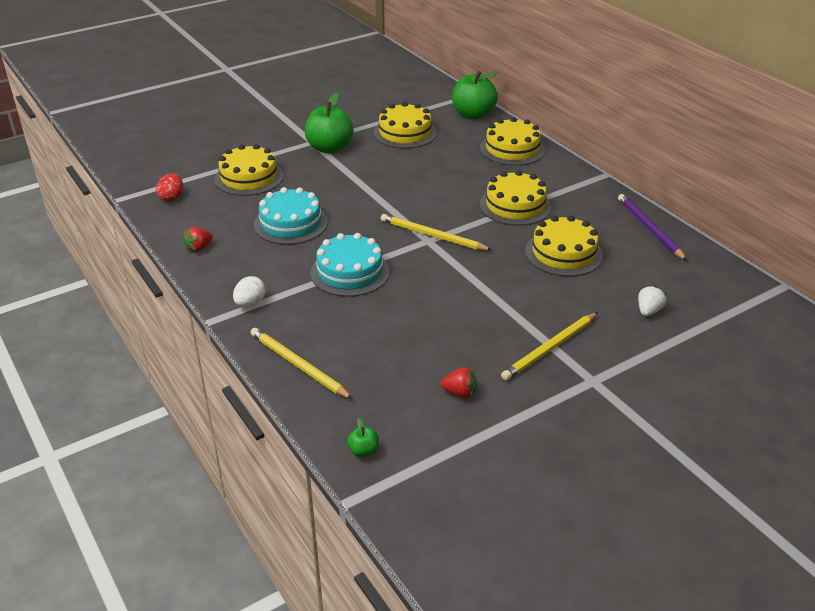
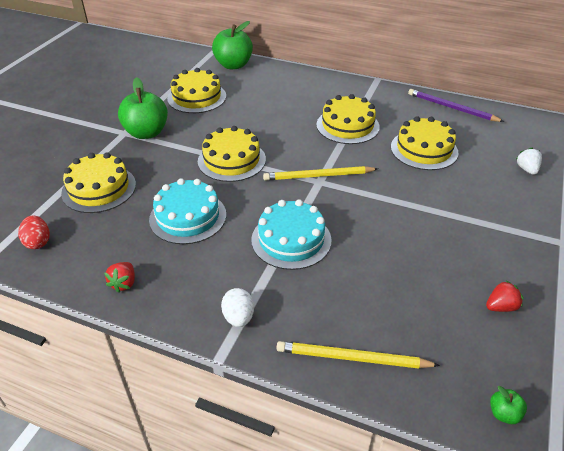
camera: 35 degrees left, 5 degrees up
yellow cake [480,117,545,166] -> yellow cake moved to [198,126,266,182]
yellow pencil [501,312,598,381] -> none

